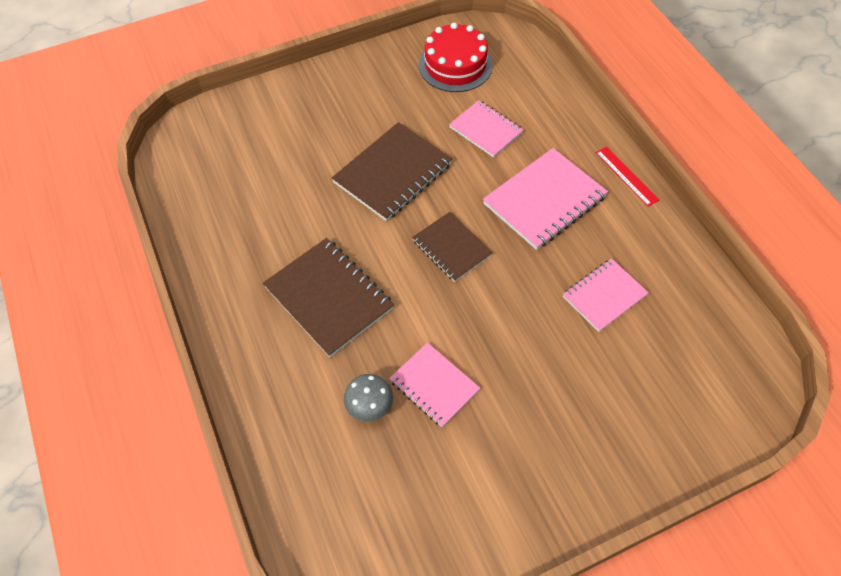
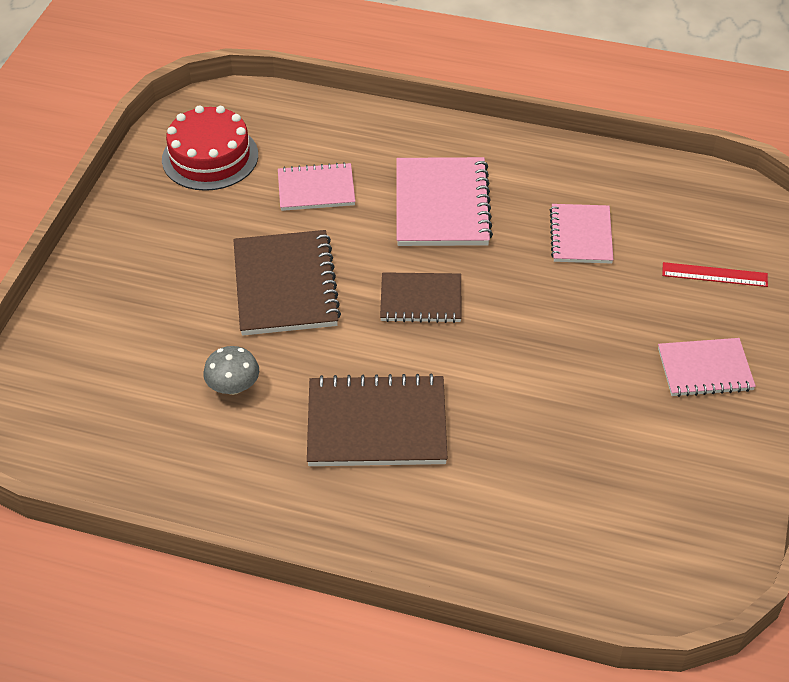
camera: 50 degrees left, 10 degrees down
grey mushroom [344,374,393,422] -> grey mushroom moved to [203,346,259,395]
pink notebook [389,342,480,427] -> pink notebook moved to [658,338,756,397]
red ruler [596,146,659,207] -> red ruler moved to [662,262,768,287]

